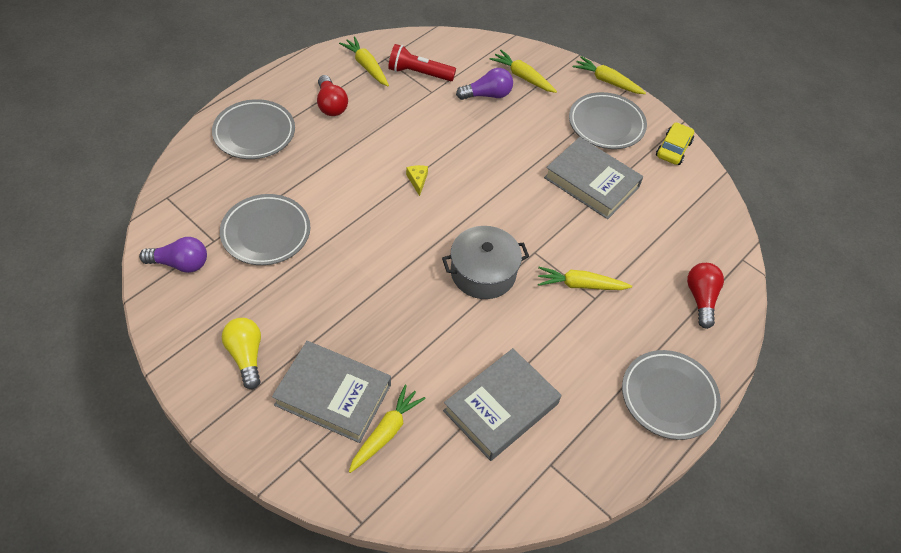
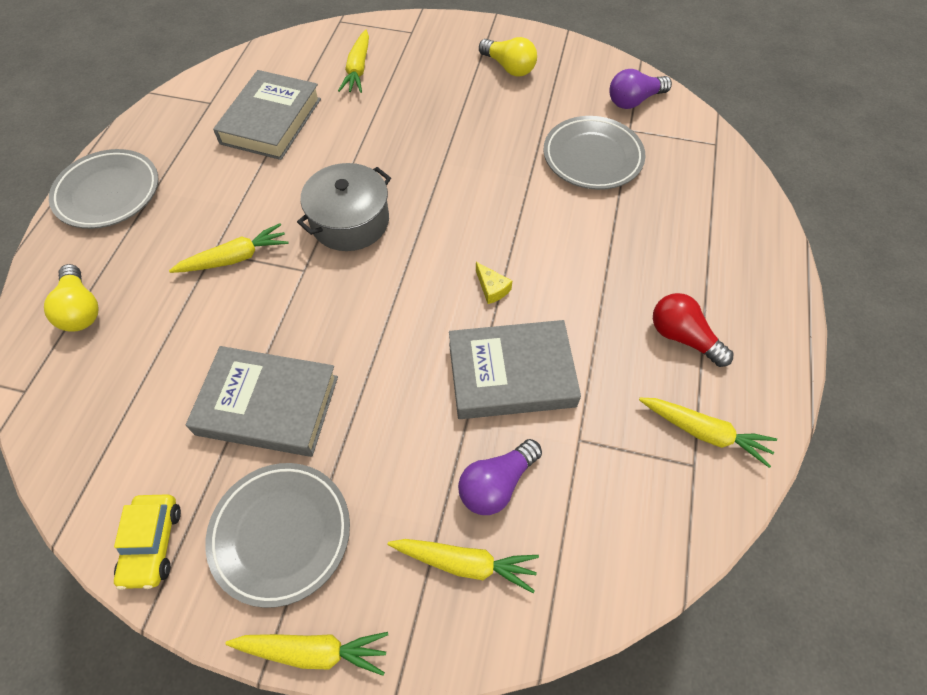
camera: 155 degrees right, 5 degrees up
grey plate [212,99,295,159] -> none
grey book [272,341,391,443] -> grey book moved to [449,320,581,419]
red flashlight [388,44,456,81] -> none
red light bulb [687,263,724,329] -> yellow light bulb [44,264,98,332]

